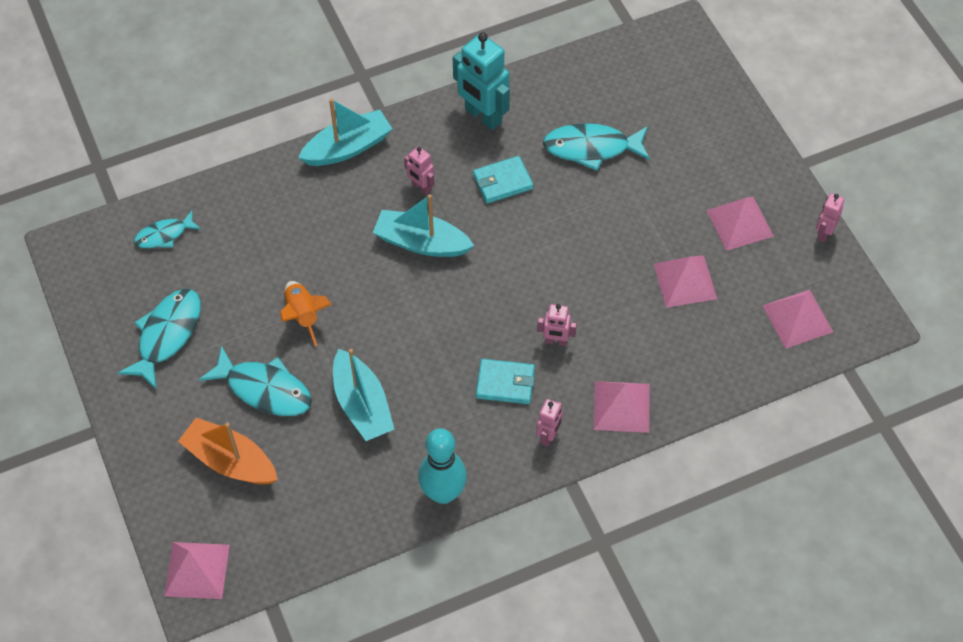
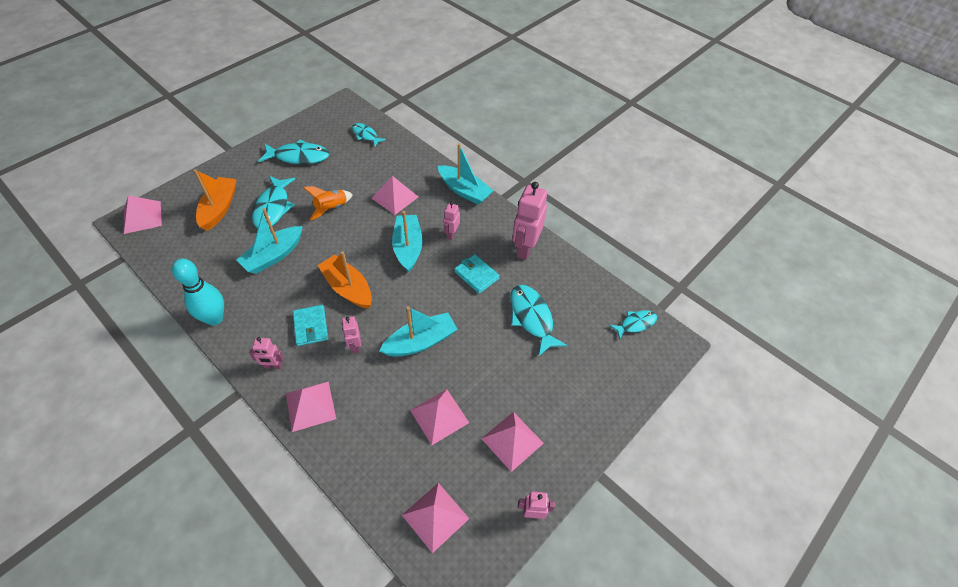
camera: 65 degrees right, 5 degrees down
turquoise robot [453,32,510,130] -> pink robot [512,182,547,260]
none -> orange boat [317,251,372,309]
none -> pink pyramid [371,176,418,215]
none -> turquoise boat [379,306,458,357]
none -> turquoise fish [609,310,657,339]

